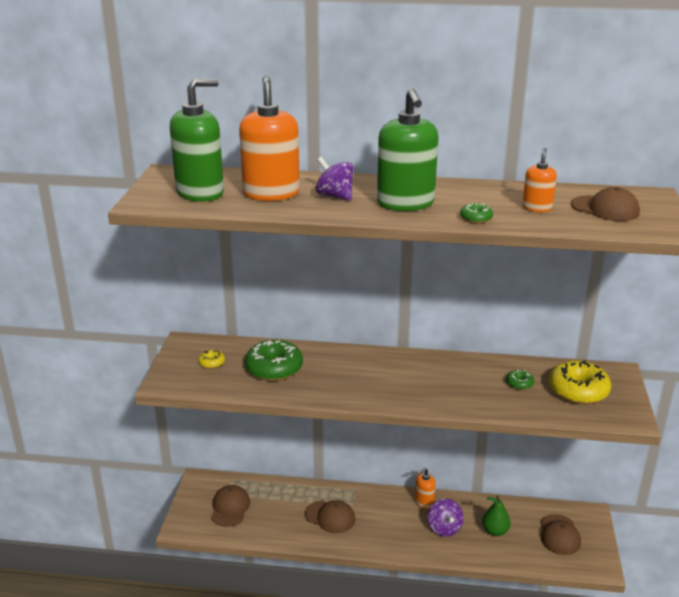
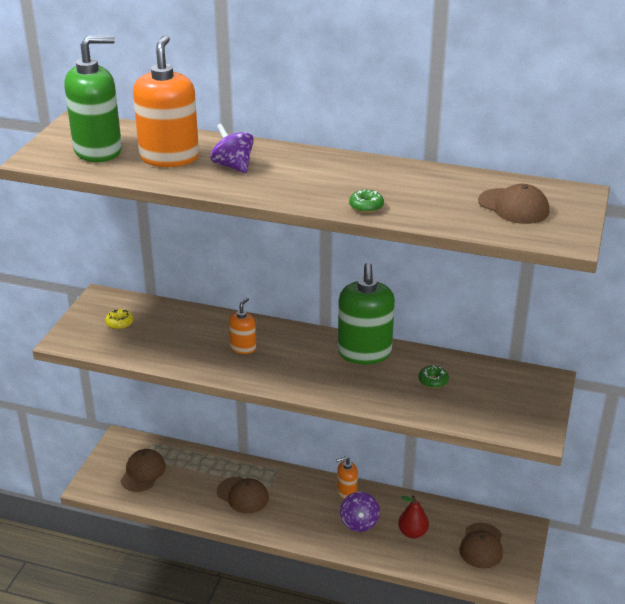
camera: 10 degrees right, 5 degrees up
green donut [245,340,303,381] -> none
green soap dispenser [377,88,438,211] -> green soap dispenser moved to [338,263,395,364]
green pear [482,495,511,536] -> red pear [398,495,429,539]
orange soap dispenser [522,148,557,212] -> orange soap dispenser moved to [229,297,256,354]
yellow donut [549,360,611,404] -> none

